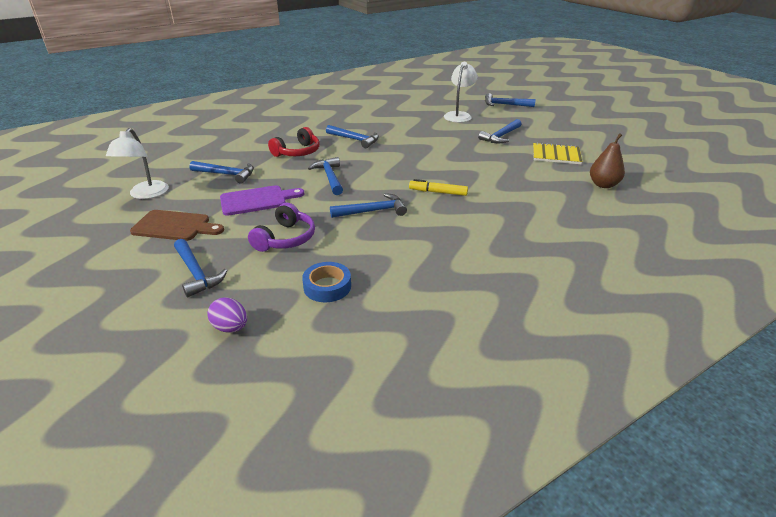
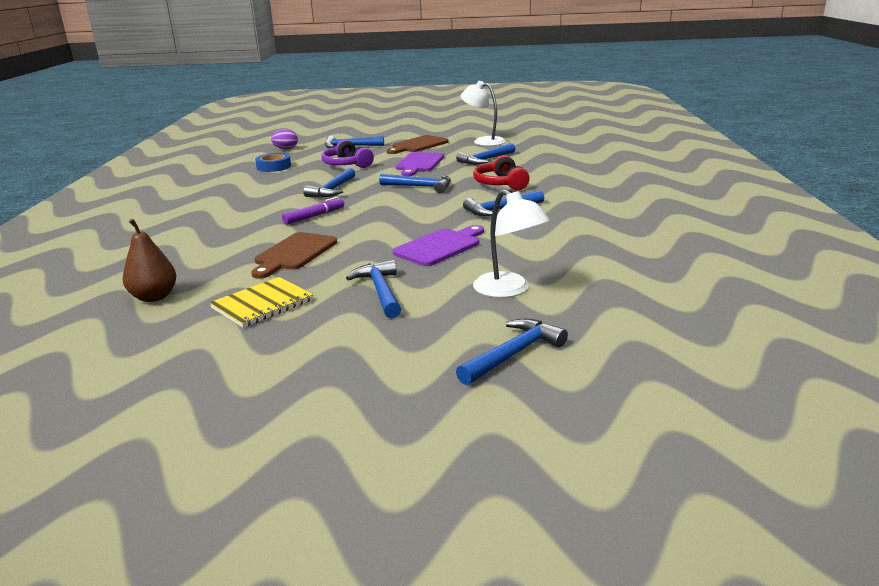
camera: 125 degrees right, 10 degrees down
yellow marker [409,179,468,196] -> purple marker [282,196,344,225]
none -> brown cutting board [251,232,337,279]
none -> purple cutting board [393,225,484,266]

